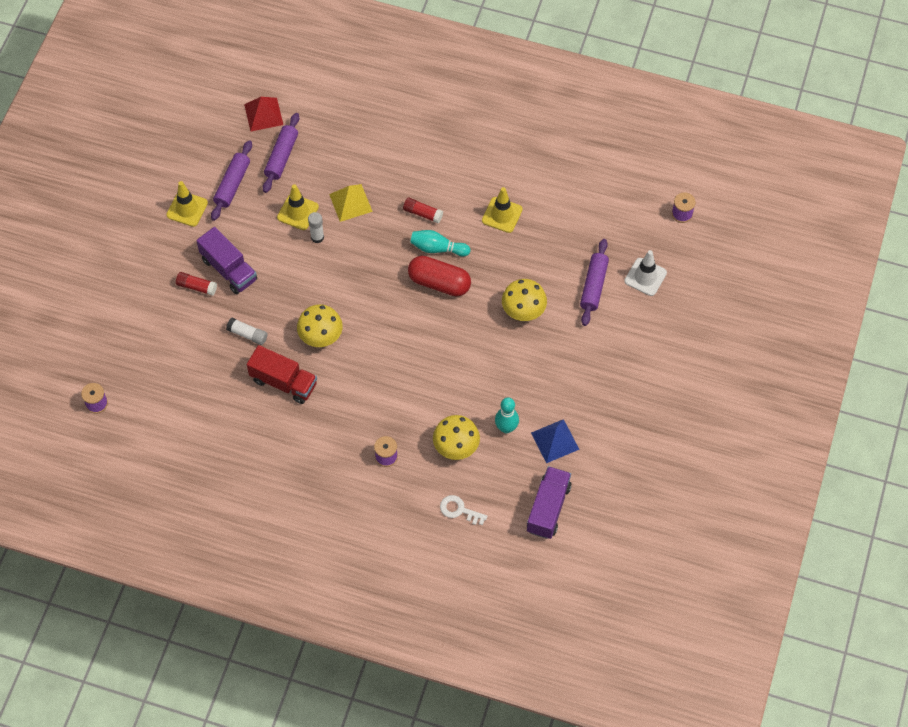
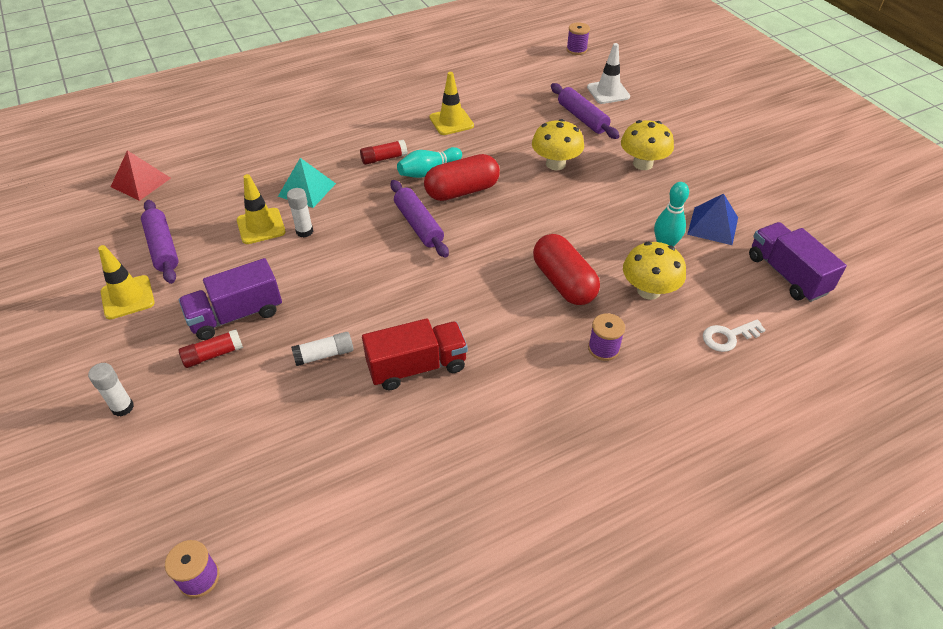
camera: 45 degrees left, 15 degrees down
purple truck [196,227,257,294] -> purple truck turned 150 degrees clockwise [179,258,282,340]
purple rolling pin [263,113,299,193] -> purple rolling pin moved to [390,180,449,258]
yellow mushroom [297,304,343,347] -> yellow mushroom moved to [621,120,674,170]
yellow pyramid [329,184,373,222] -> turquoise pyramid [278,158,336,208]
none -> white glue stick [88,363,134,417]
none -> red capsule [533,234,600,305]

